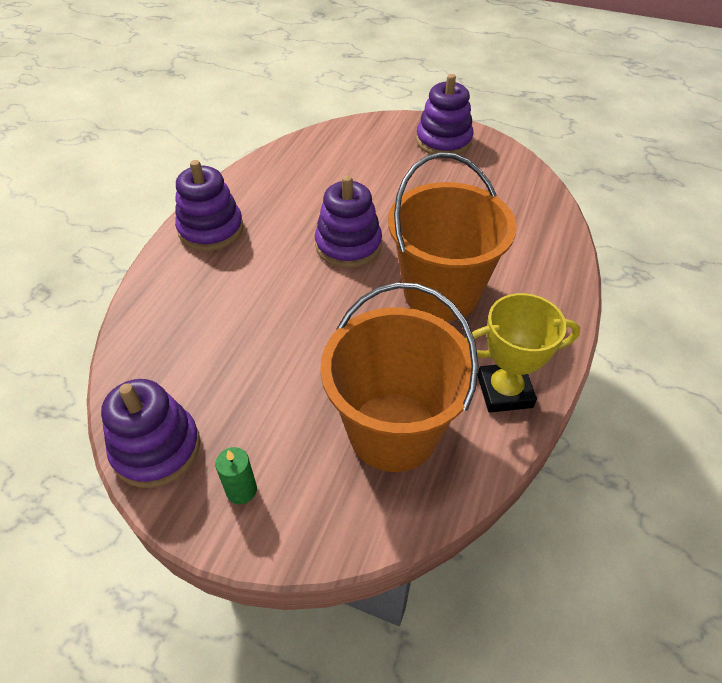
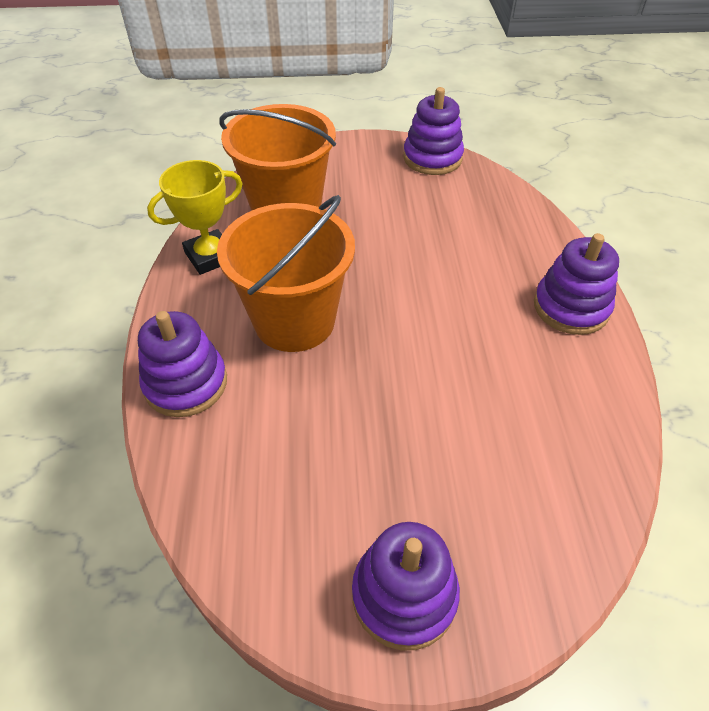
camera: 155 degrees right, 0 degrees up
green candle [215,447,257,504] -> none
purple stacking toy [315,175,382,268] -> purple stacking toy moved to [138,311,227,417]

